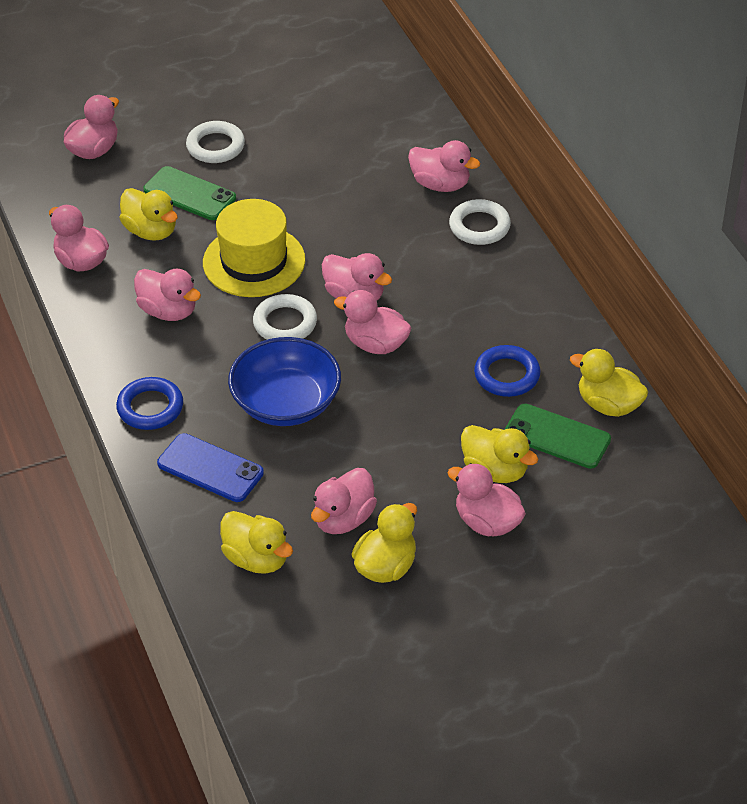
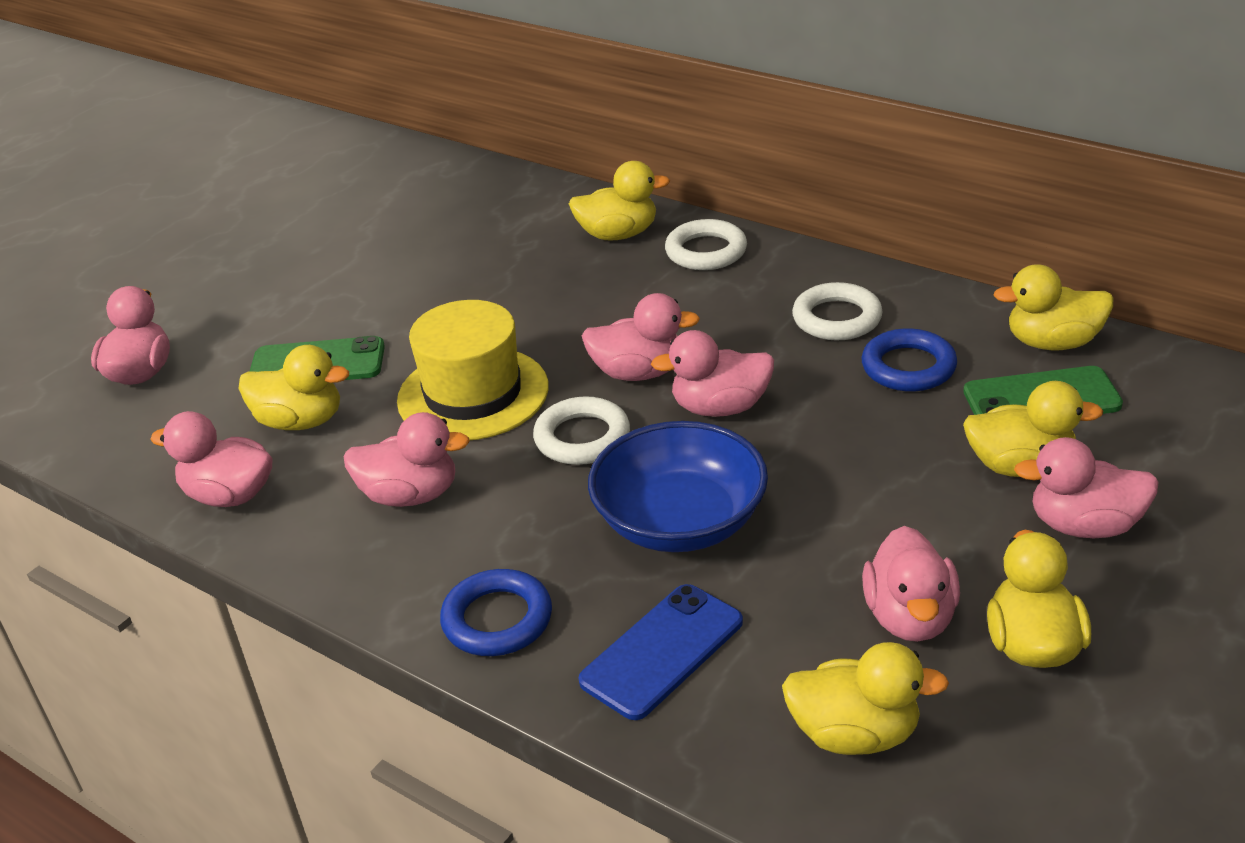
camera: 30 degrees left, 10 degrees down
blue phone [157,433,264,502] -> blue phone turned 45 degrees counterclockwise [578,584,743,720]
white ring [186,121,245,163] -> white ring moved to [792,282,883,340]
pink duck [408,140,480,192] -> yellow duck [569,161,670,241]

